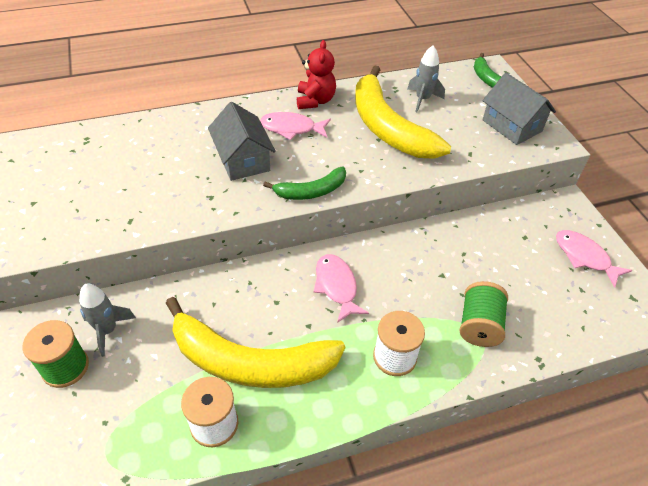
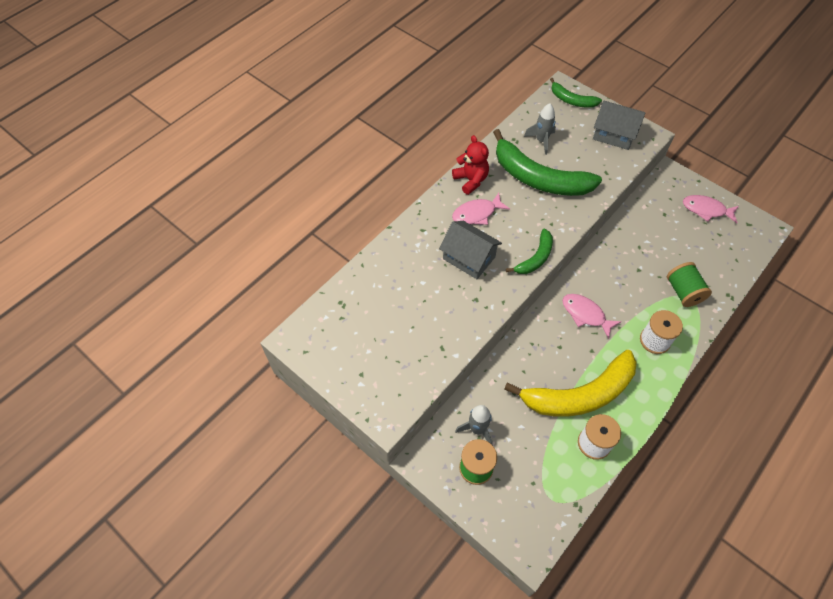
camera: 30 degrees left, 10 degrees up
yellow banana [355,66,451,159] -> green banana [493,129,602,196]

